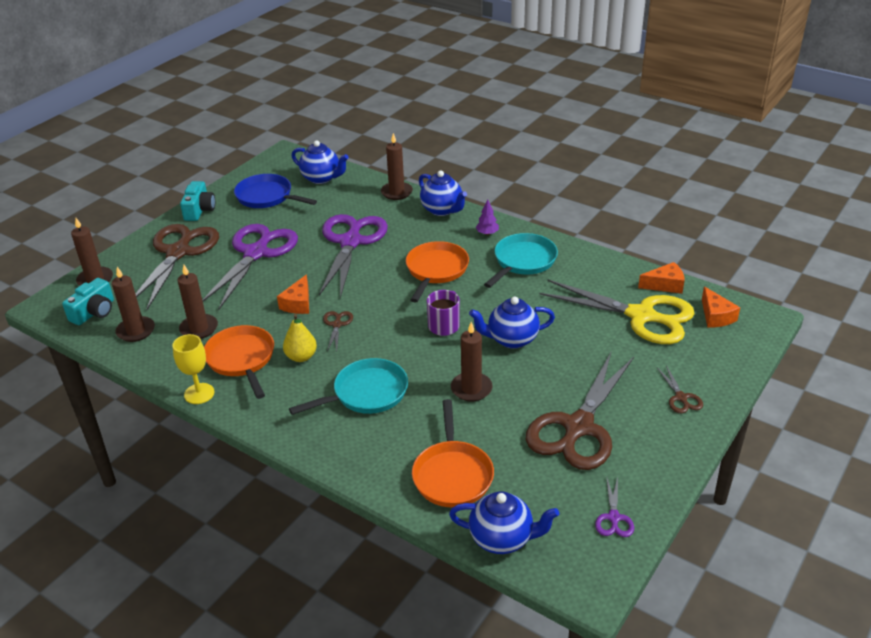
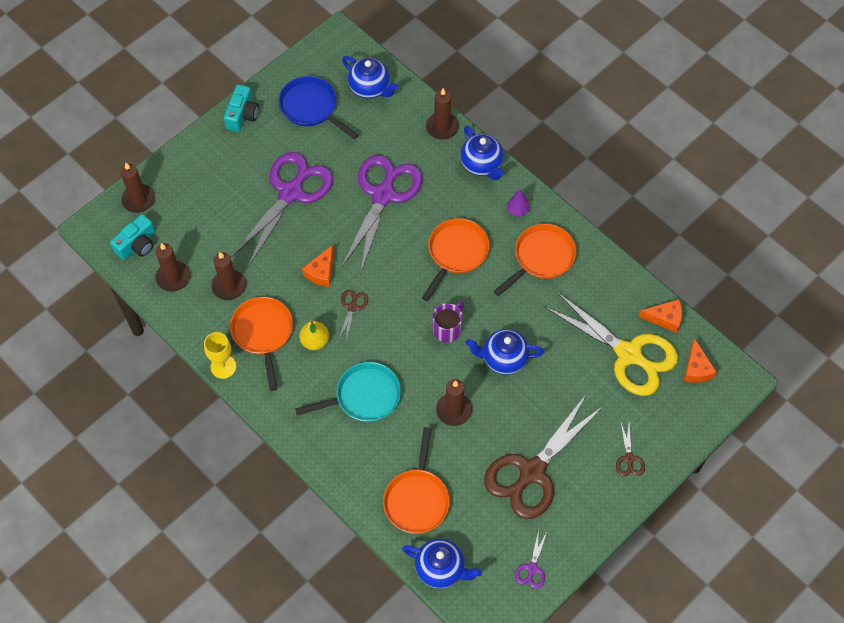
camera: 10 degrees right, 25 degrees up
brown scissors [135,224,219,310] -> none
turquoise pan [484,233,558,288] -> orange pan [494,224,576,296]

